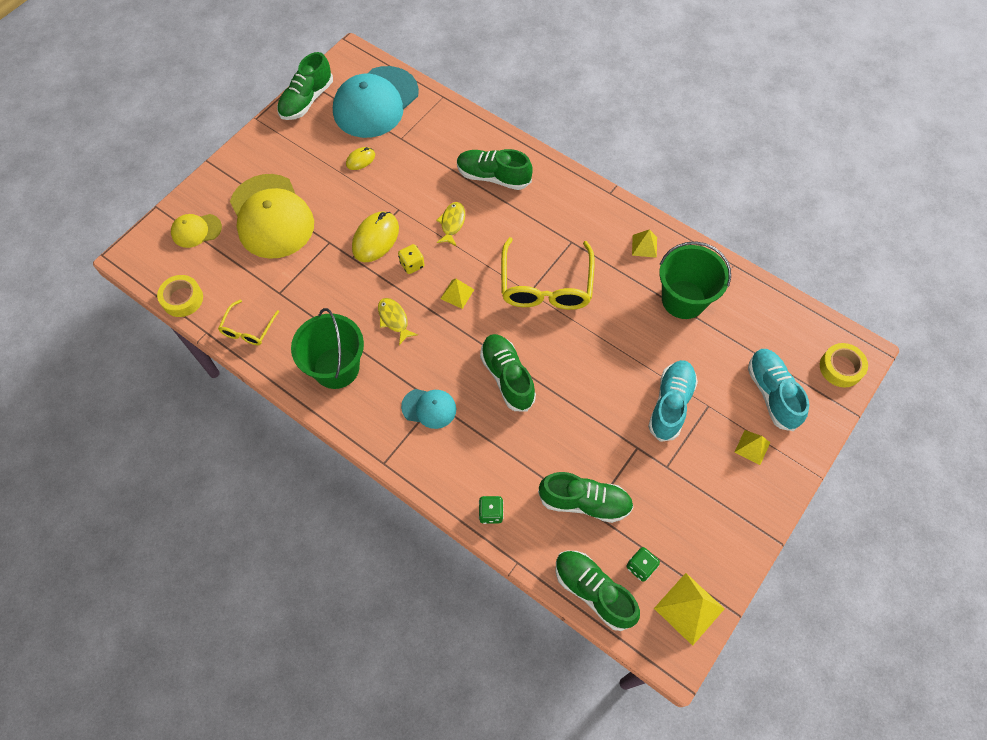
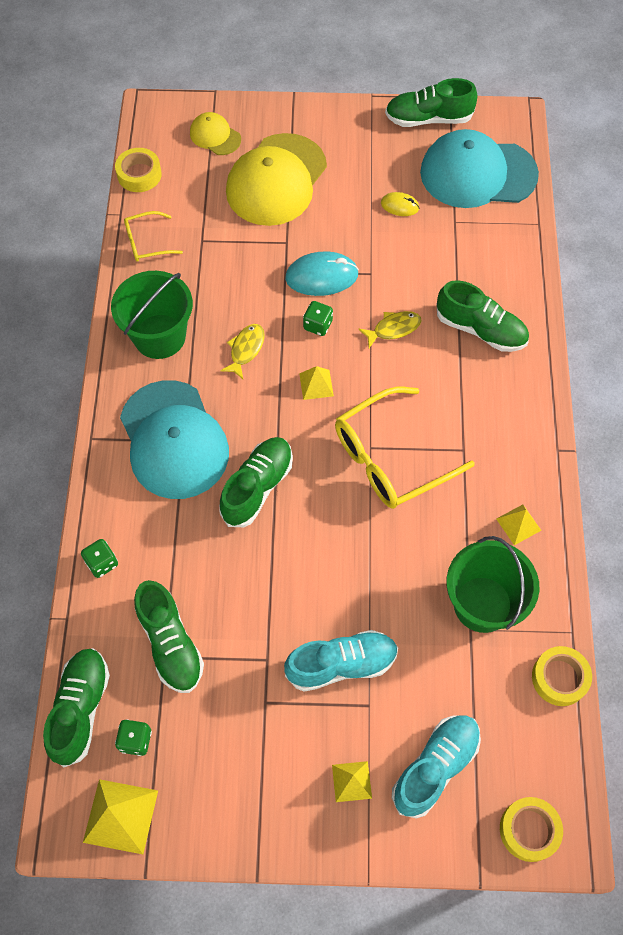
camera: 55 degrees right, 0 degrees up
yellow mouse [352,211,399,262] -> turquoise mouse [285,251,359,296]
yellow dice [398,244,424,274] -> green dice [303,301,333,336]
turquoise cap [401,389,456,429] -> turquoise cap [120,380,229,499], size x2.07
green shoe [457,149,533,190] -> green shoe turned 135 degrees clockwise [437,280,529,352]
none -> yellow tape [532,646,592,706]

